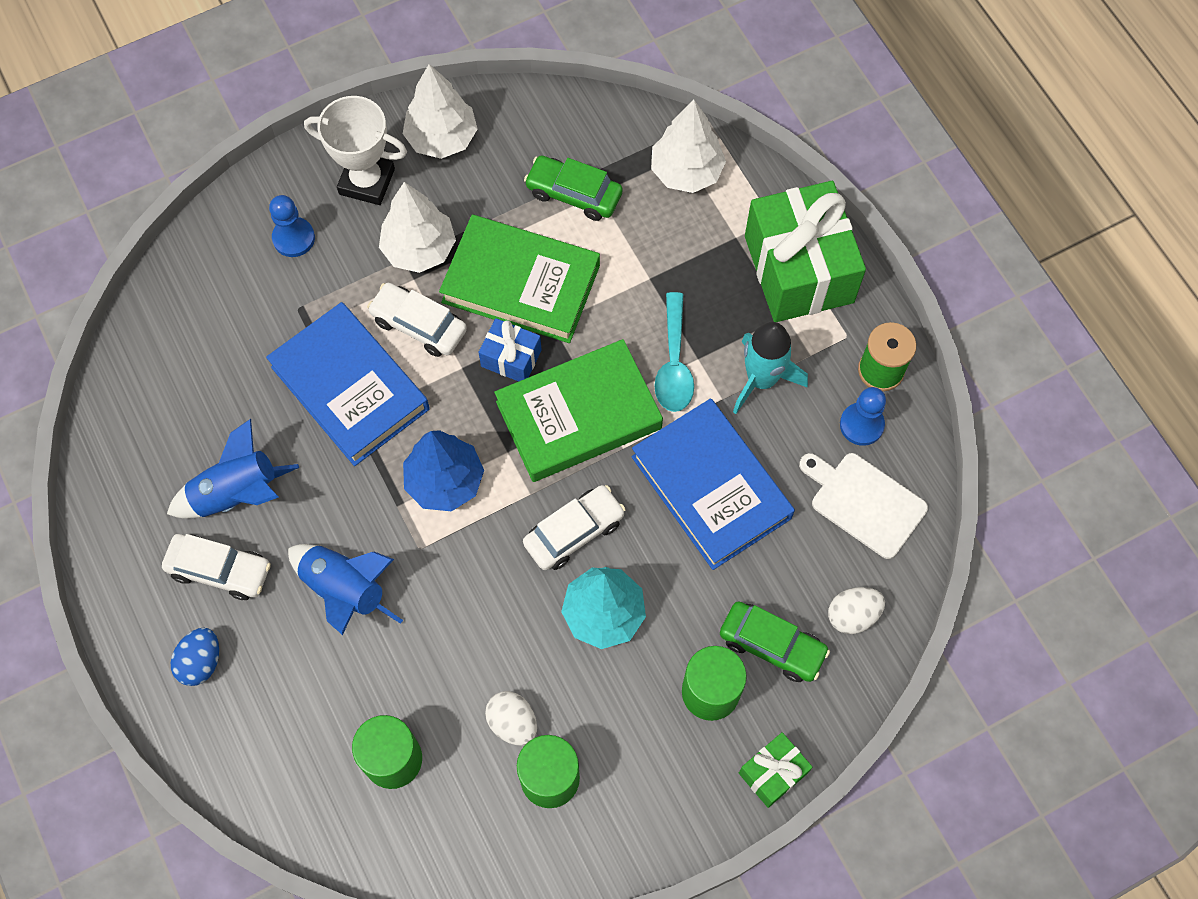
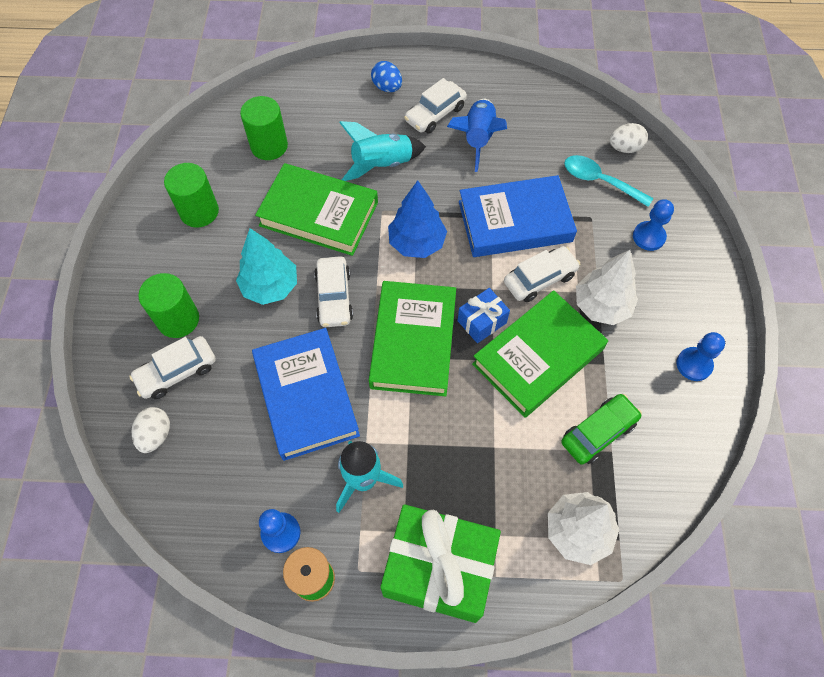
camera: 120 degrees right, 5 degrees down
blue rocket [288,544,403,635] -> turquoise rocket [339,121,426,181]
white trophy [304,96,407,205] -> none
white tree [403,64,477,159] -> blue pawn [677,332,725,381]
white egg [485,691,537,746] -> white egg moved to [609,123,648,153]
blue book [631,398,795,570] -> blue book turned 75 degrees clockwise [252,328,360,461]
turquoise spoon [654,292,694,412] -> turquoise spoon moved to [564,155,653,207]
green car [720,601,830,682] -> white car [129,336,216,399]
green gift [739,732,813,808] -> none
white cutting board [799,453,928,559] -> none
none -> green book [255,163,378,256]

